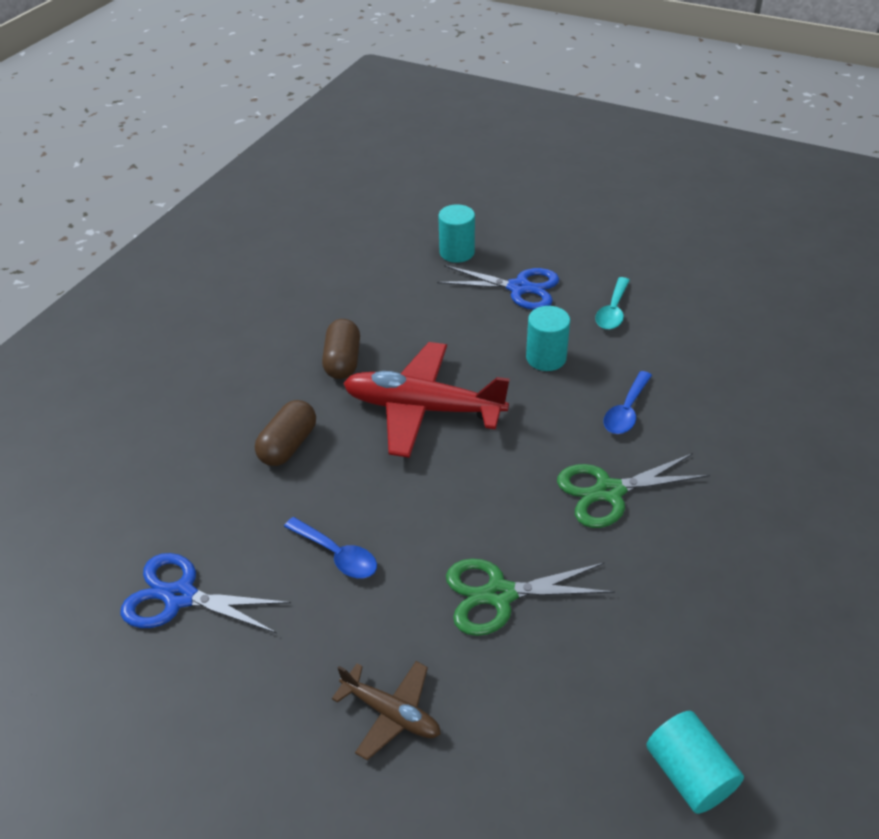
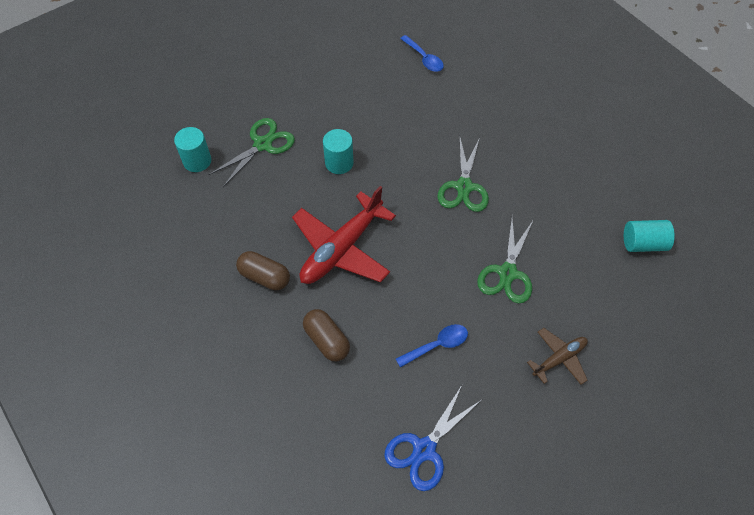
camera: 65 degrees left, 15 degrees up
blue scissors [437,265,559,310] -> green scissors [209,118,295,187]
turquoise spoon [595,277,630,330] -> none
blue spoon [604,371,652,434] -> blue spoon moved to [400,35,444,72]

